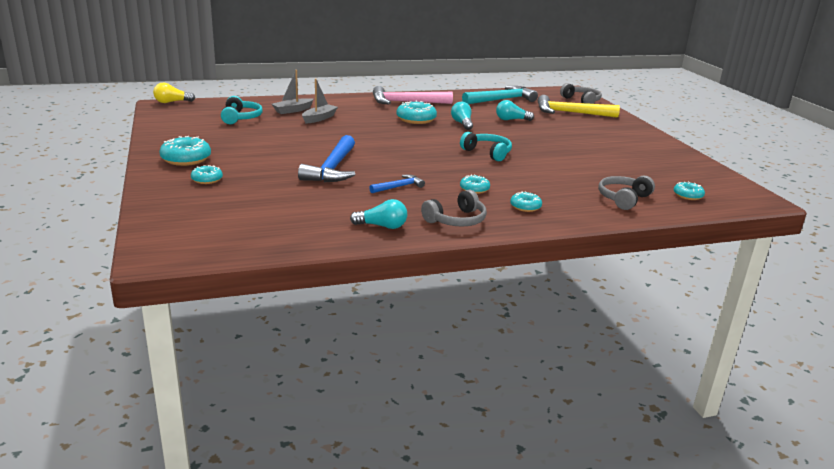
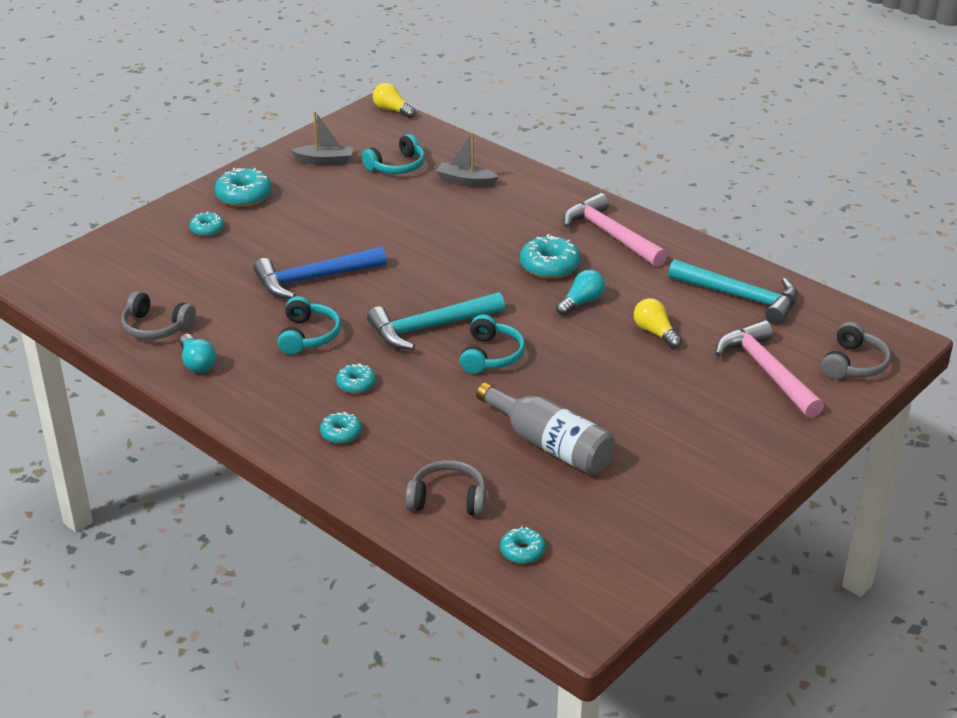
camera: 60 degrees right, 10 degrees up
grey boat [302,78,338,124] -> grey boat moved to [291,111,353,165]
blue hammer [369,174,425,193] -> turquoise headphones [277,296,341,355]
grey headphones [421,190,487,226] -> grey headphones moved to [121,291,196,340]
turquoise light bulb [496,100,534,121] -> yellow light bulb [634,298,682,349]
yellow hammer [538,95,620,118] -> pink hammer [715,320,824,418]
none -> turquoise hammer [367,292,505,350]
none -> grey bottle [476,383,616,475]

